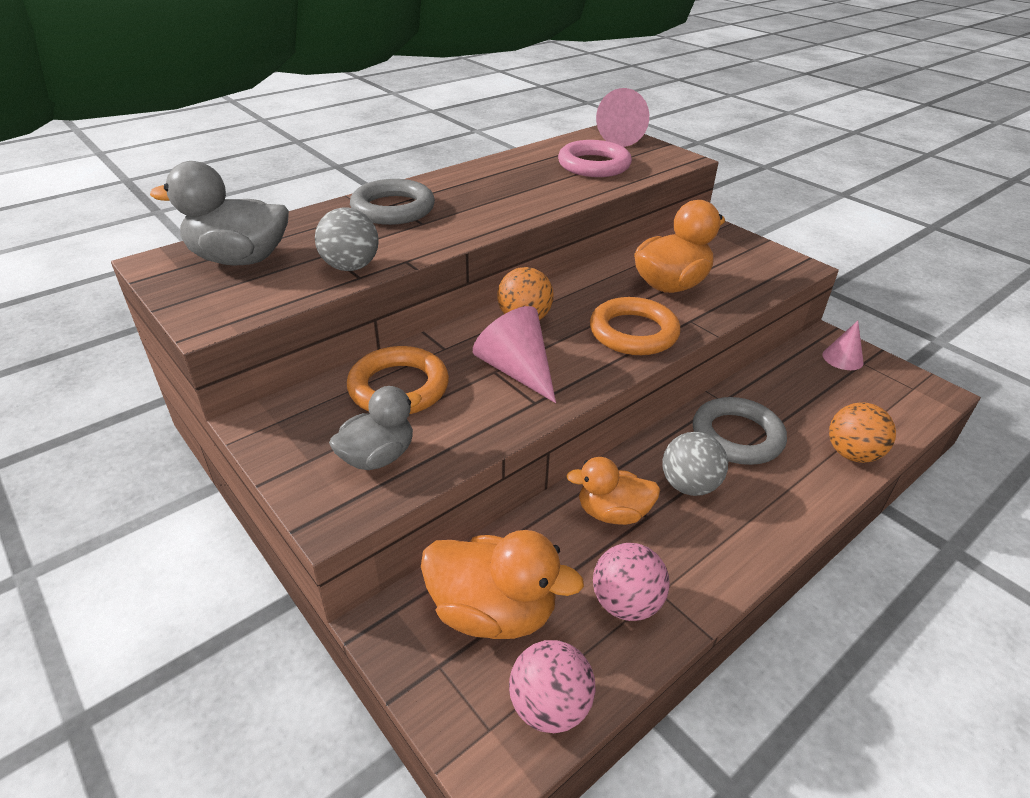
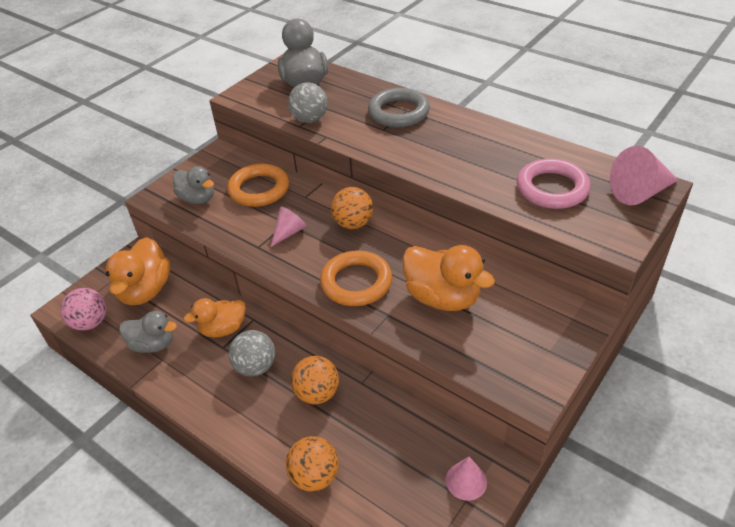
camera: 80 degrees right, 5 degrees up
pink cone [473,306,556,403] -> pink cone [271,206,307,247], size x0.62
orange duck [566,457,660,525] -> orange duck turned 105 degrees counterclockwise [184,298,246,338]
pink ball [593,543,670,621] -> grey duck [119,311,177,353]
grey ring [693,397,787,465] -> orange ball [291,356,339,404]

